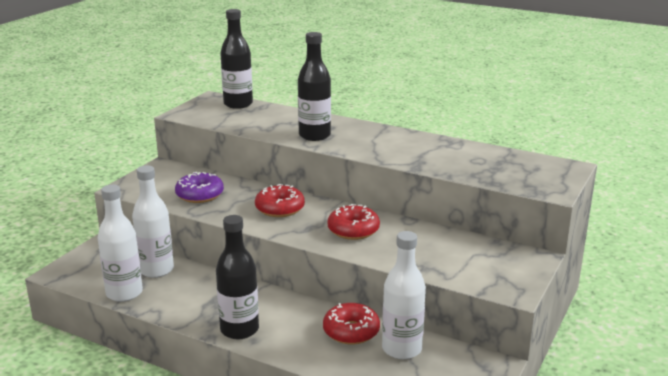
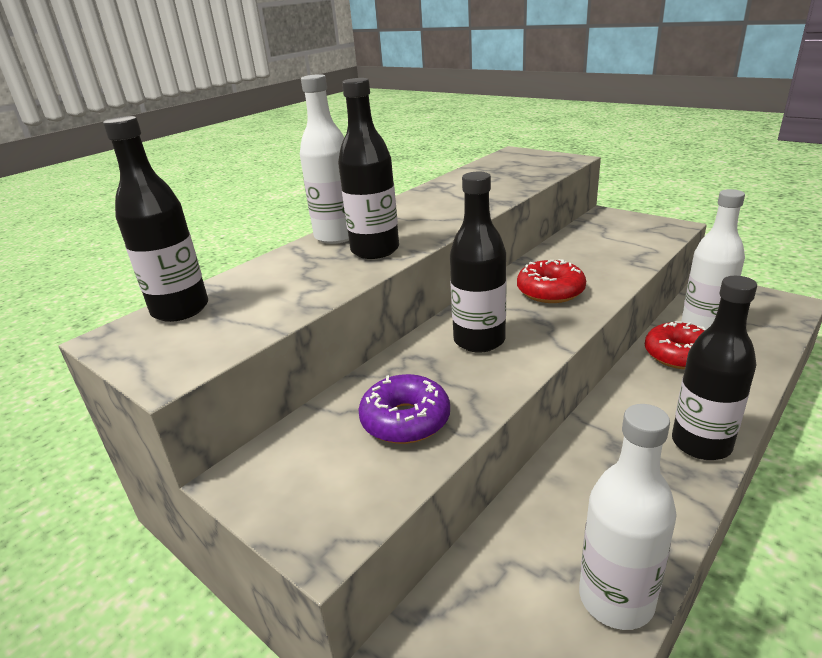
camera: 75 degrees left, 5 degrees up
white bottle [132,165,174,278] -> white bottle moved to [300,74,349,244]
red donut [255,184,305,217] -> black bottle [450,172,507,353]

